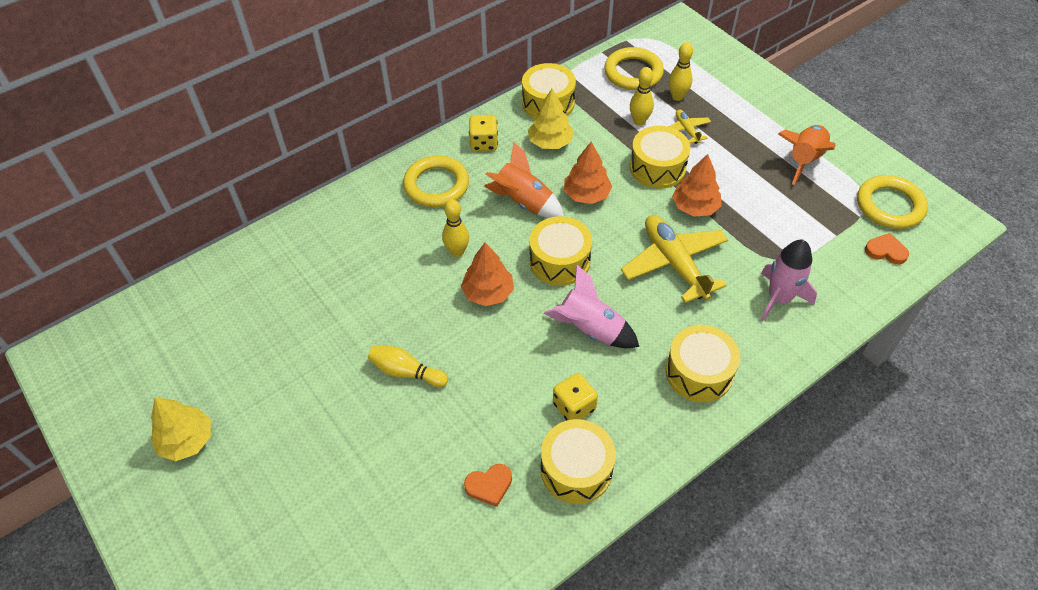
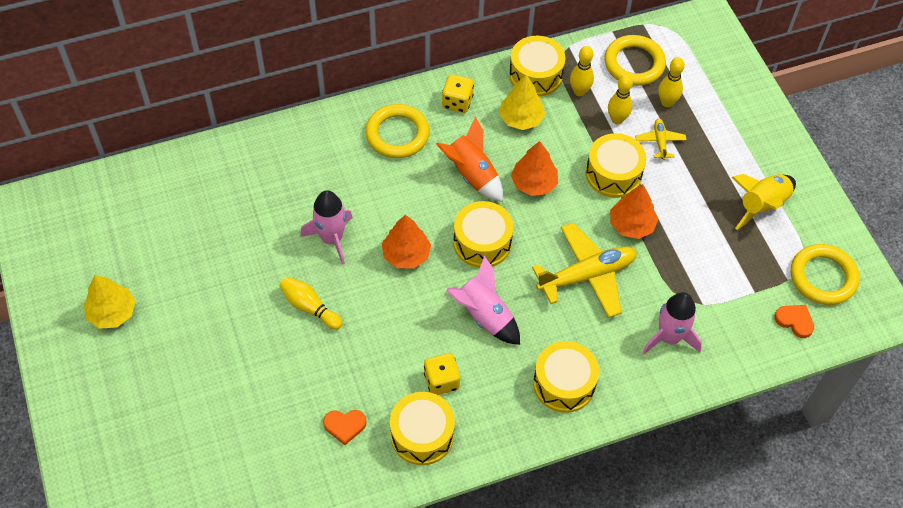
camera: 15 degrees right, 5 degrees up
yellow bowling pin [442,199,469,257] -> yellow bowling pin moved to [570,46,594,96]
yellow plane [621,215,728,303] -> yellow plane turned 75 degrees clockwise [532,223,637,318]
orange rocket [778,125,836,185] -> yellow rocket [731,174,796,230]
none -> pink rocket [300,190,353,265]

